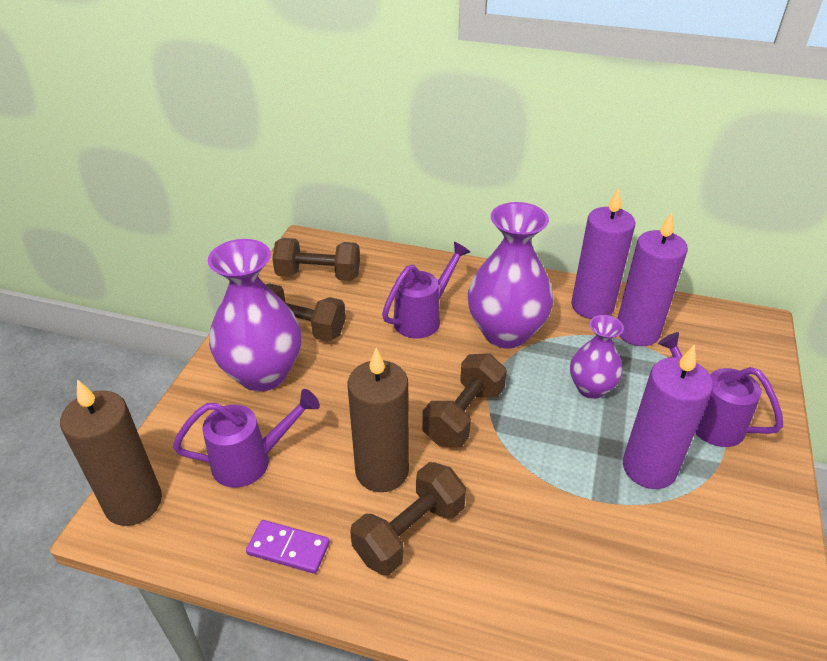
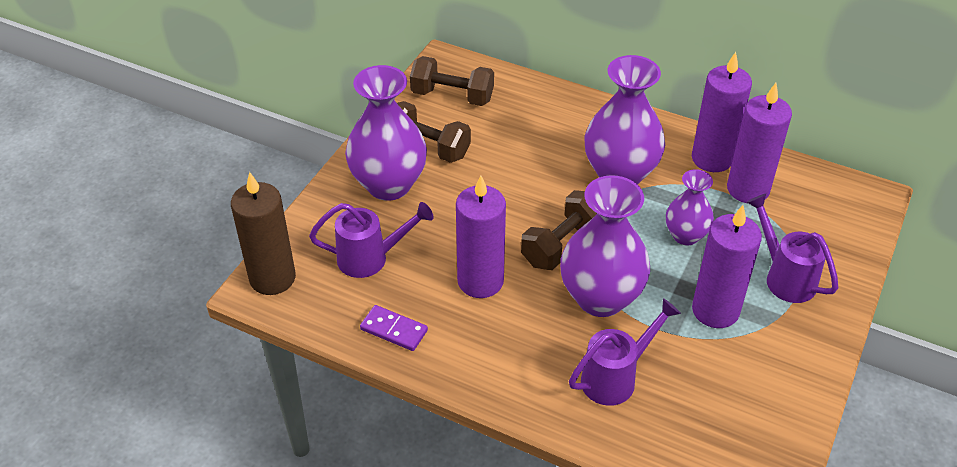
camera: 10 degrees right, 5 degrees up
brown candle [348,348,409,492] -> purple candle [456,175,506,298]
brown dumbbell [350,462,466,575] -> none
purple watering can [382,242,470,338] -> purple watering can moved to [569,298,681,406]
none -> purple vase [560,175,650,317]

